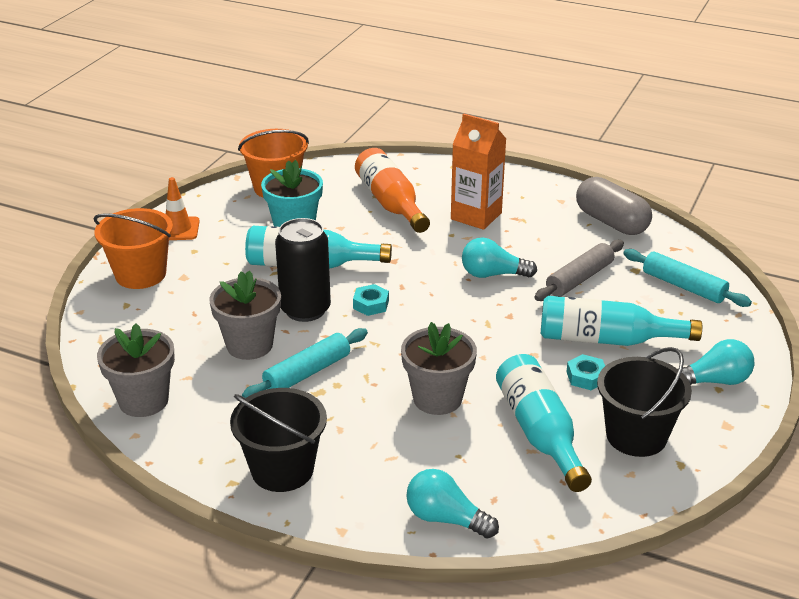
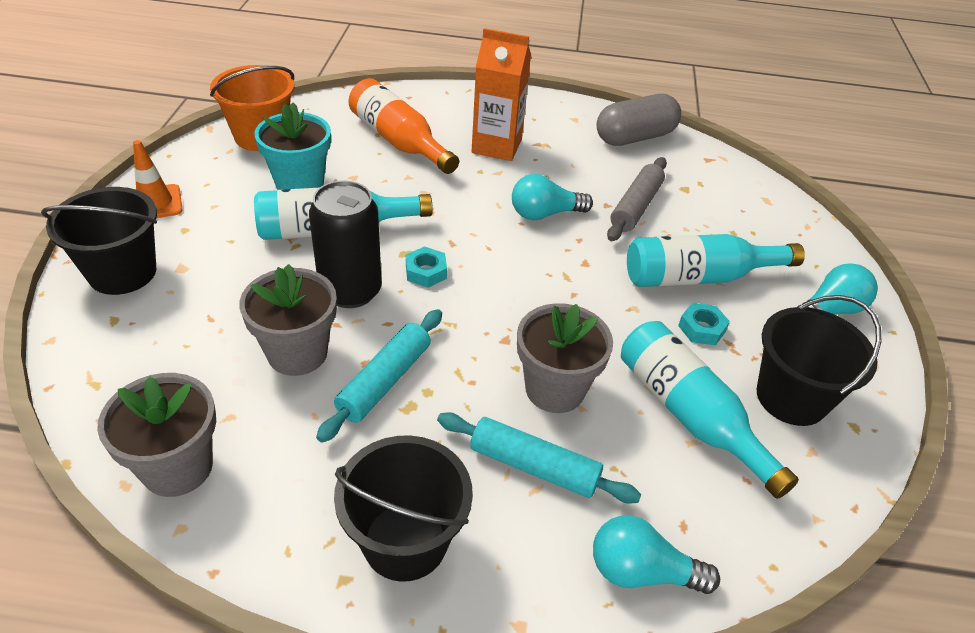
camera: 20 degrees left, 10 degrees up
orange bucket [94,208,173,289] -> black bucket [41,187,157,295]
grey capsule [576,177,652,235] -> grey capsule turned 60 degrees counterclockwise [597,94,681,146]
turquoise rolling pin [623,249,752,307] -> turquoise rolling pin moved to [437,412,641,504]

